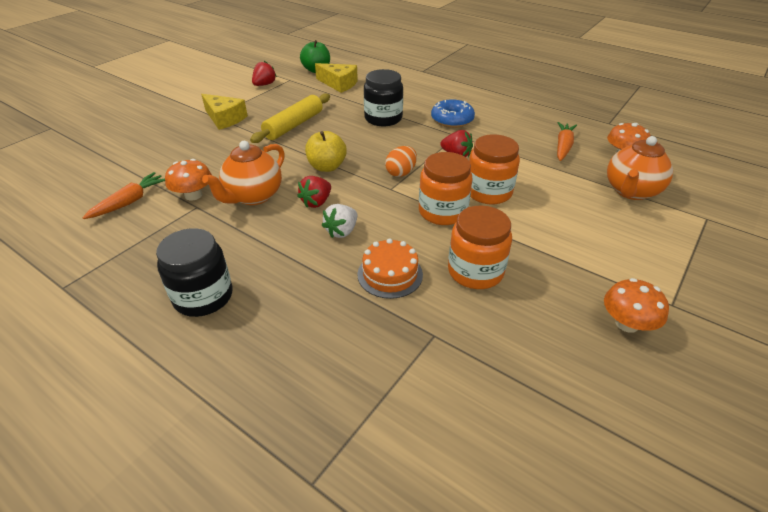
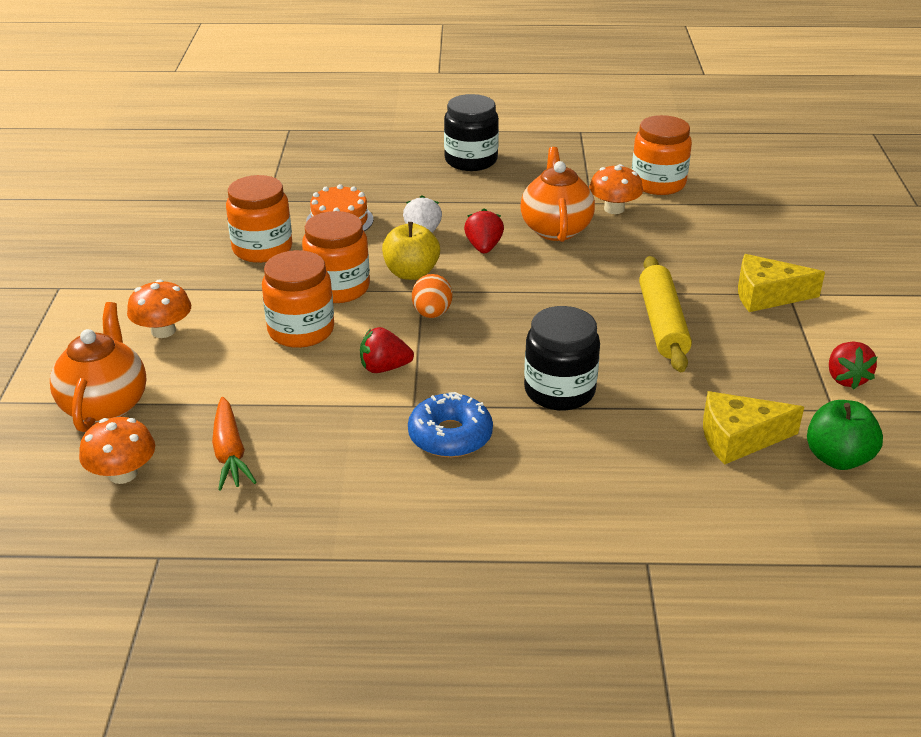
camera: 145 degrees right, 5 degrees down
orange carrot [82,172,165,219] -> orange jar [632,115,692,195]
yellow apple [305,131,347,172] -> yellow apple moved to [382,222,440,280]
orange mushroom [604,278,669,333] -> orange mushroom moved to [127,279,191,338]

